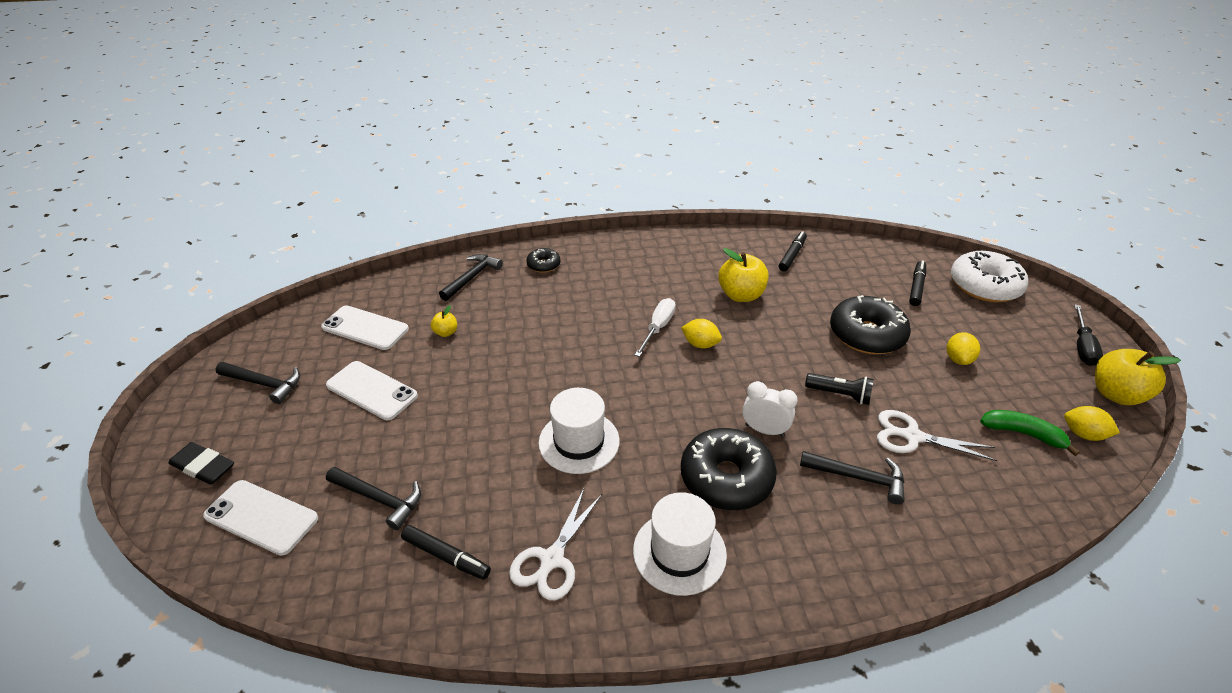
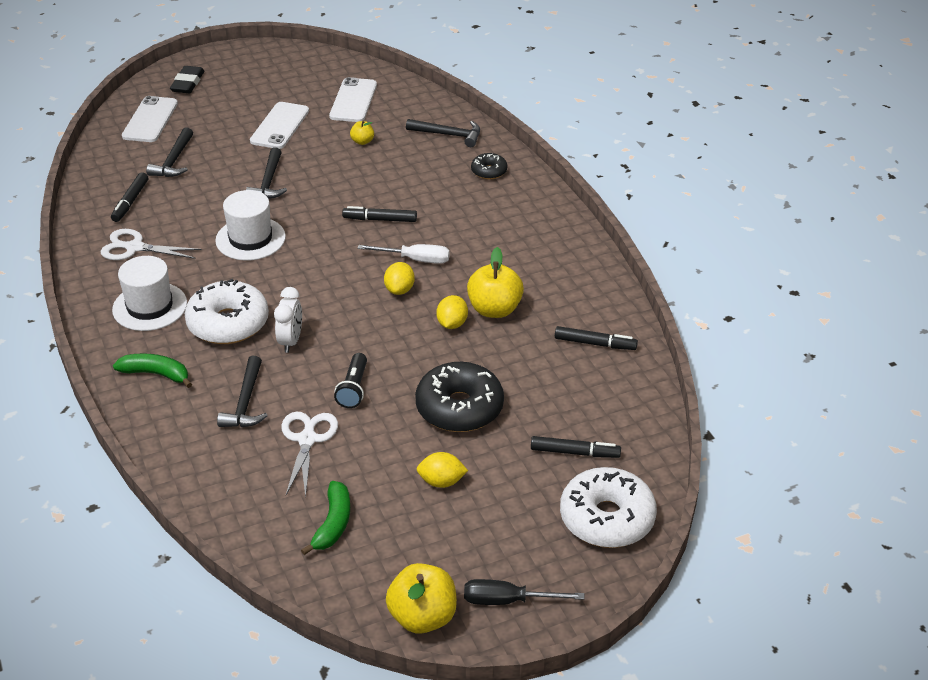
camera: 75 degrees right, 0 degrees up
black hammer [216,362,300,404] -> black hammer moved to [246,147,287,199]
black donut [681,428,777,510] -> white donut [185,279,269,344]
yellow lemon [1064,406,1120,441] -> yellow lemon moved to [436,295,468,329]
none -> green banana [113,353,192,388]
none -> black marker [342,206,417,222]

